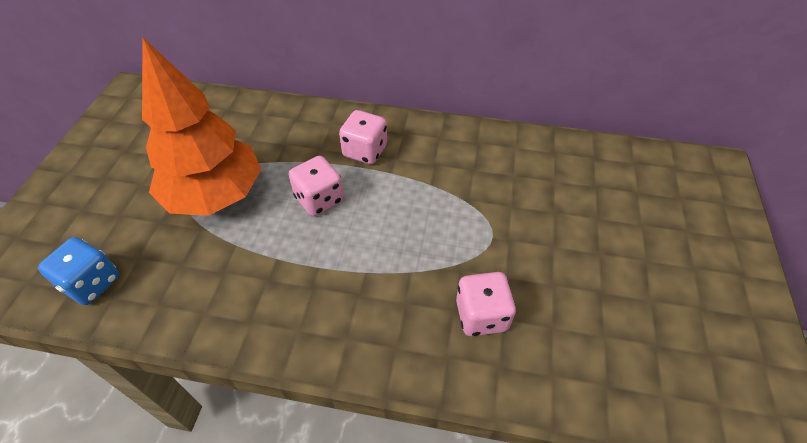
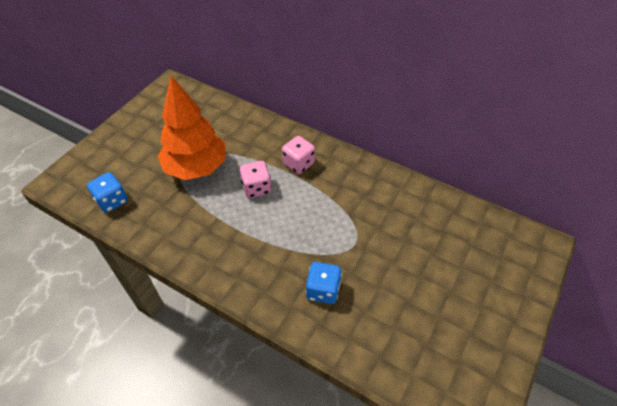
camera: 20 degrees right, 0 degrees up
pink dice [456,272,516,336] -> blue dice [306,262,342,304]

